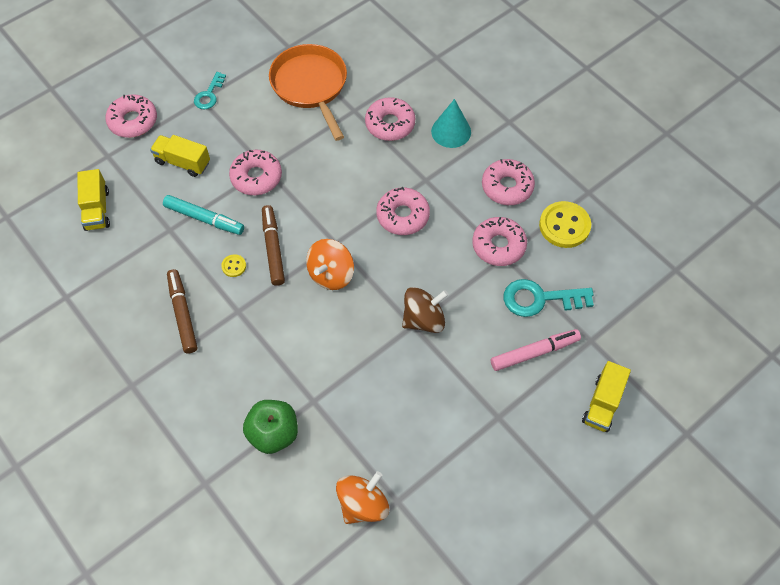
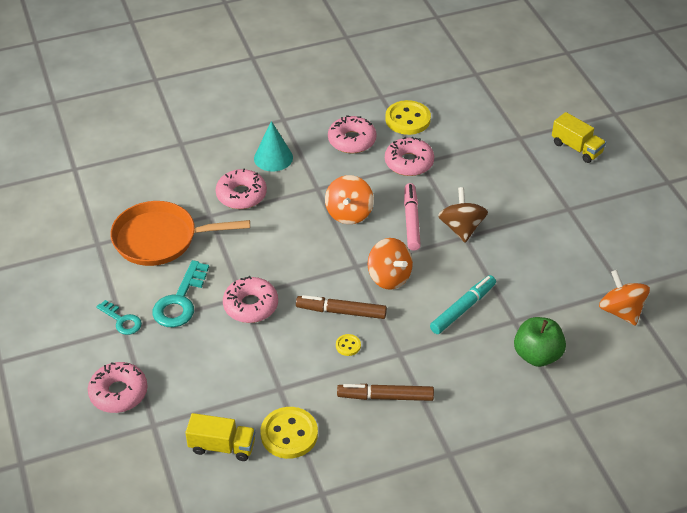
camera: 70 degrees left, 15 degrees down
yellow truck [150,135,210,177] -> none
turquoise marker [163,195,244,235] -> turquoise marker moved to [430,275,496,334]
pink donut [376,187,430,235] -> orange spinning top [325,175,374,224]
pink marker [491,329,581,371] -> pink marker moved to [404,183,421,251]
turquoise key [504,279,594,317] -> turquoise key moved to [152,260,209,328]
none -> yellow button [261,407,318,459]

